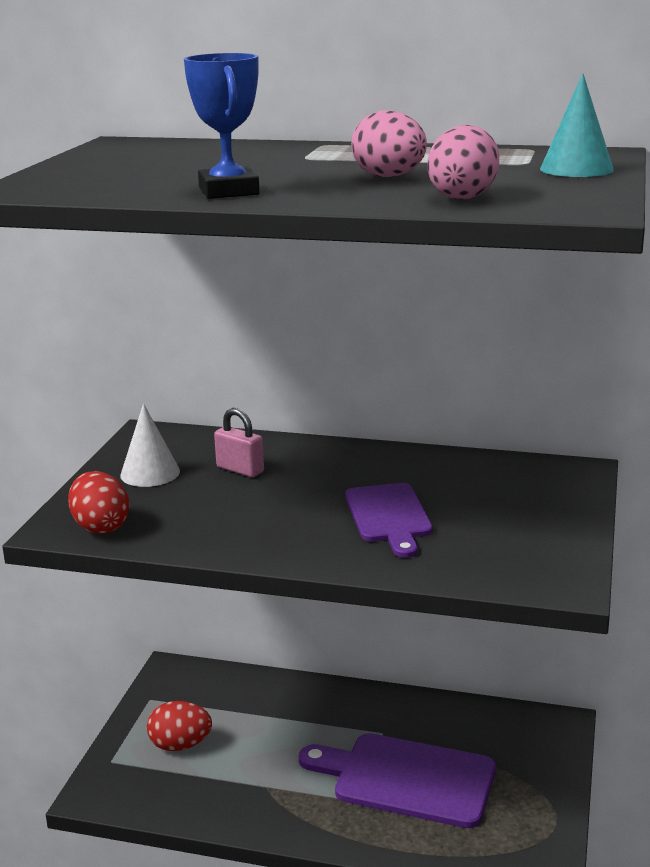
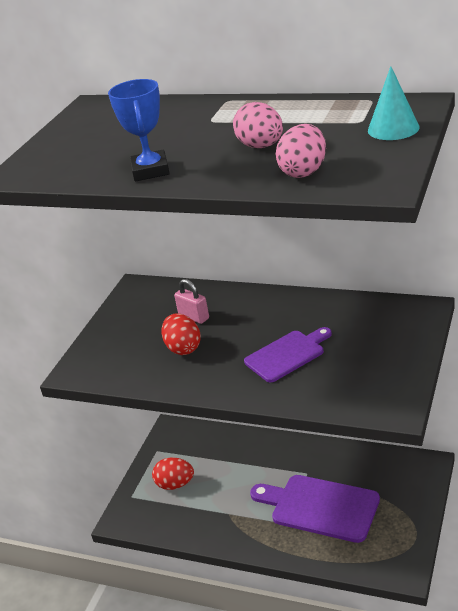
camera: 10 degrees right, 10 degrees up
red egg [68,471,130,534] -> red egg moved to [162,314,201,355]
white cone [120,403,180,487] -> none
purple cutting board [345,483,433,558] -> purple cutting board turned 120 degrees counterclockwise [244,327,332,382]

